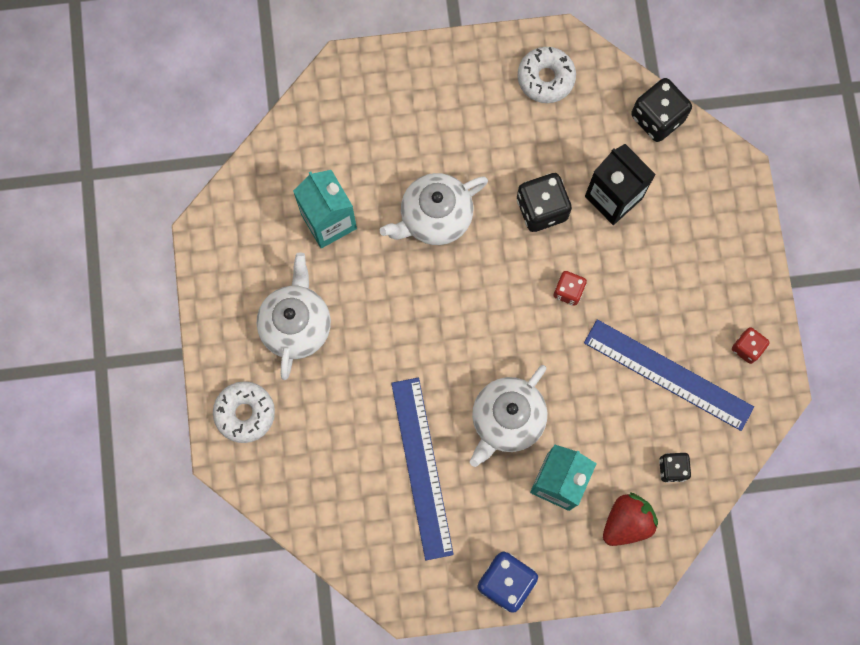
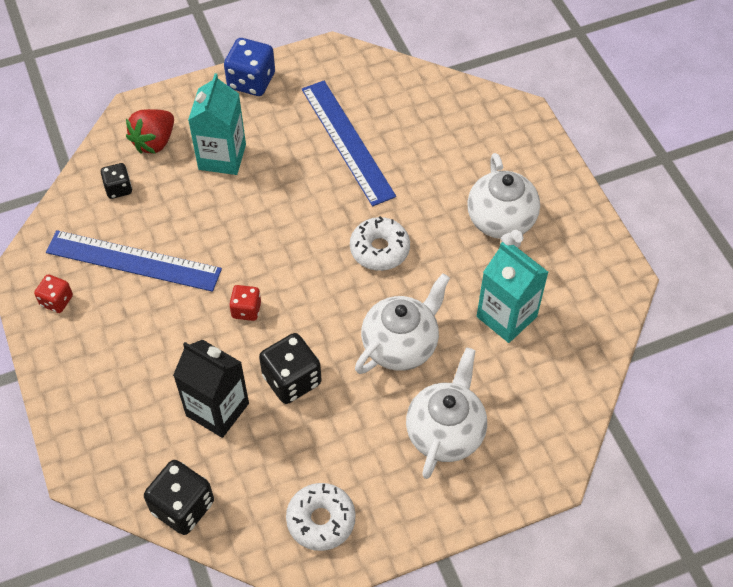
camera: 165 degrees right, 20 degrees down
white donut [213,381,275,443] -> white donut moved to [350,216,410,271]
white teapot [470,365,547,467] -> white teapot moved to [406,348,487,479]

